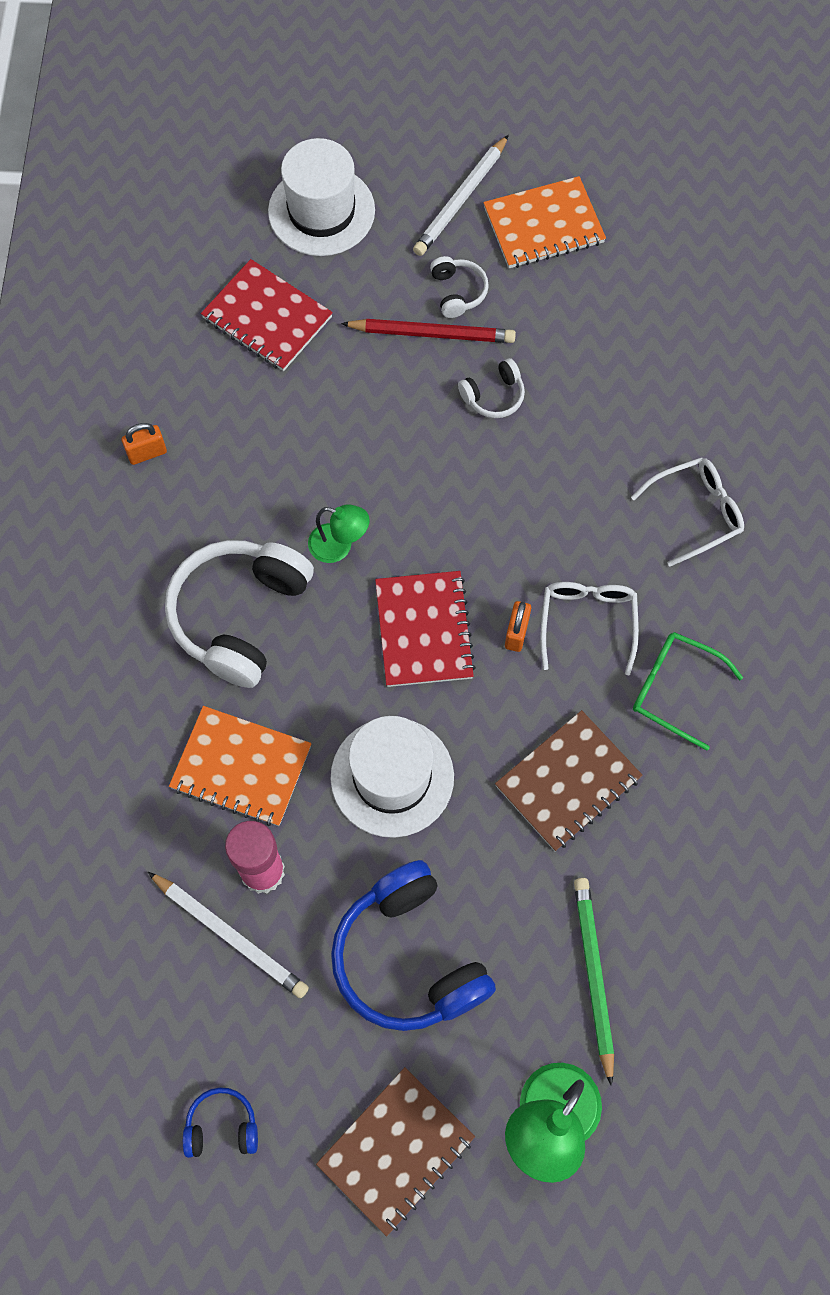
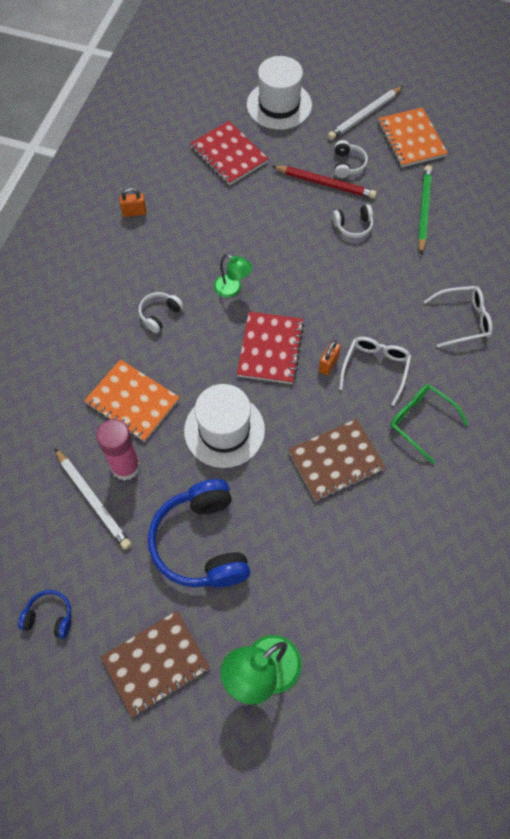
camera: 15 degrees right, 5 degrees down
white headphones [165,540,314,688] -> white headphones [138,292,184,333], size x0.46
orange notebook [483,176,606,268] -> orange notebook turned 75 degrees clockwise [378,107,448,167]
green pencil [574,878,614,1086] -> green pencil moved to [418,165,432,255]

